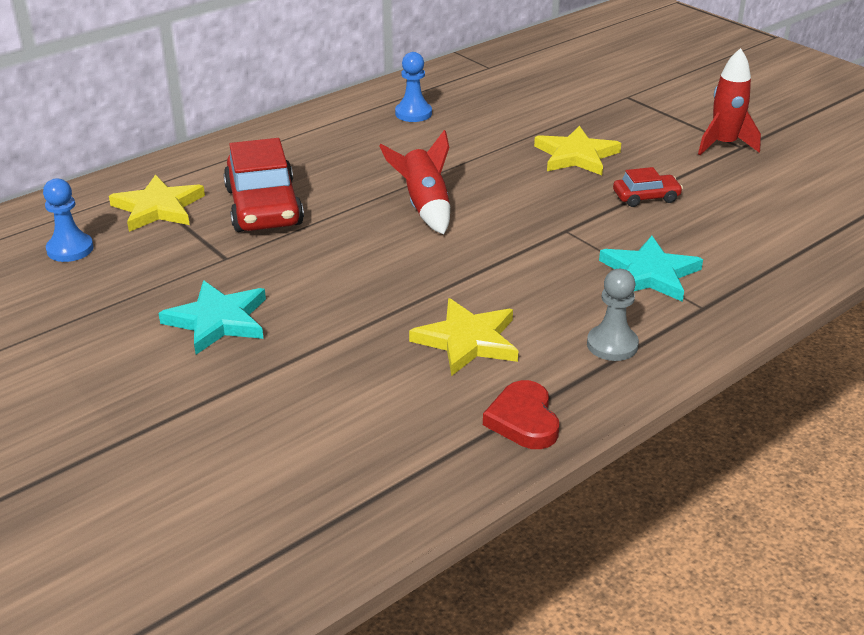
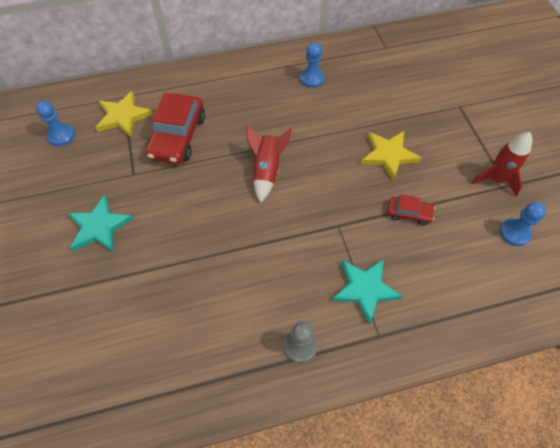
camera: 25 degrees right, 25 degrees up
yellow star [409,298,518,376] -> none
red heart [483,380,559,449] -> none
none -> blue pawn [500,202,546,246]

